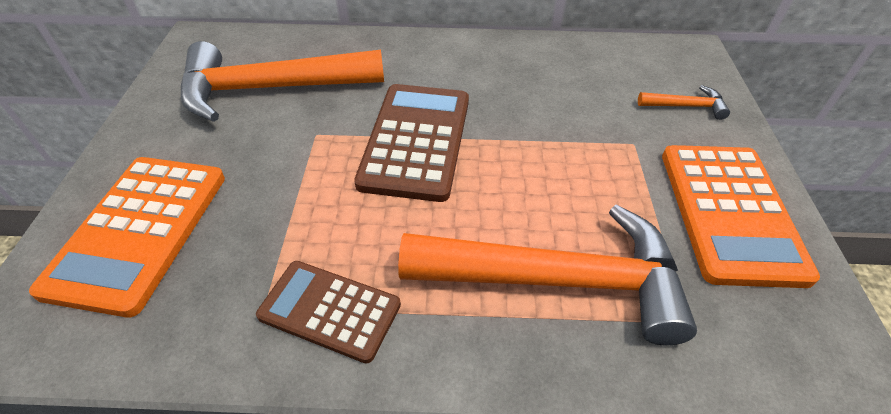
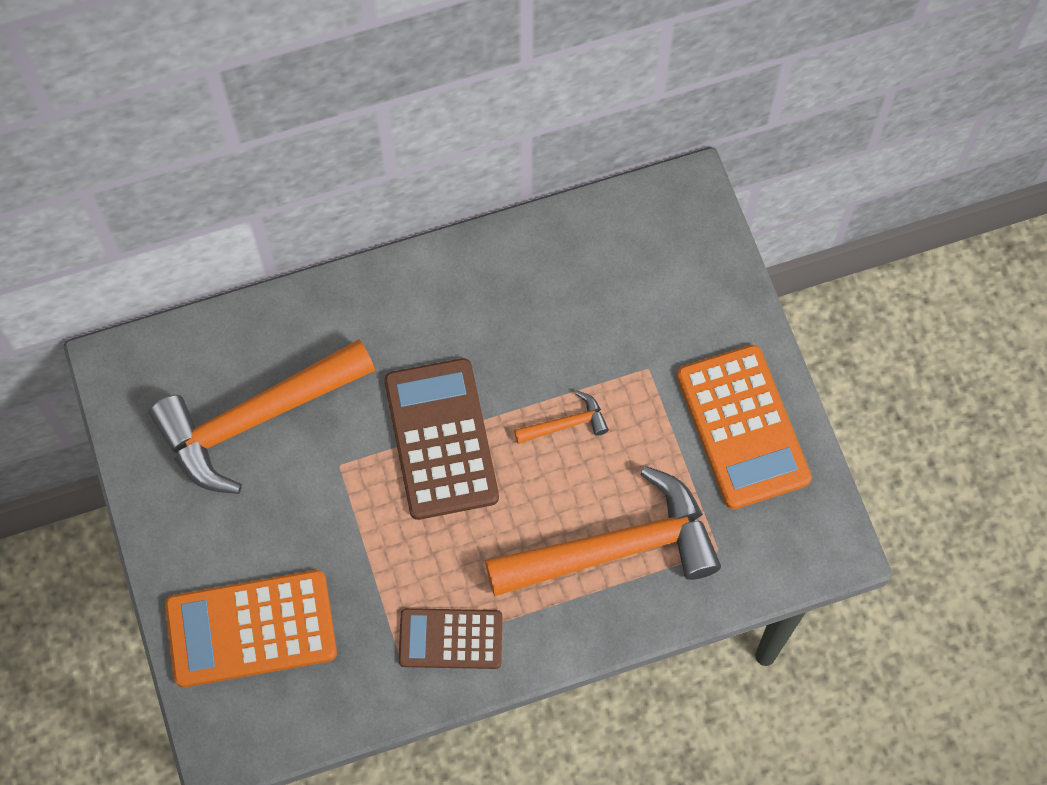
camera: 20 degrees left, 20 degrees up
orange calculator [29,157,225,317] -> orange calculator turned 90 degrees clockwise [165,570,337,687]
orange hammer [638,85,730,120] -> orange hammer moved to [514,391,609,444]

